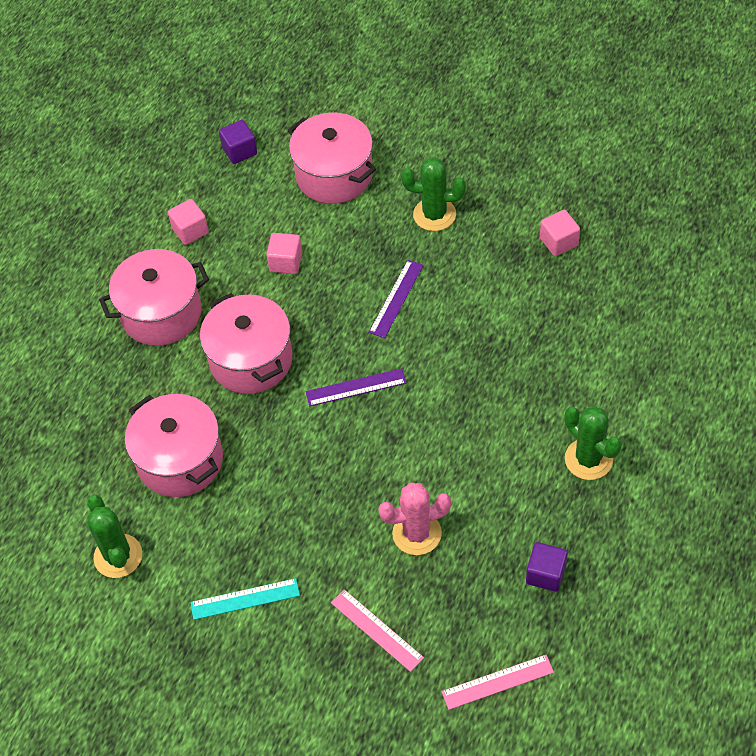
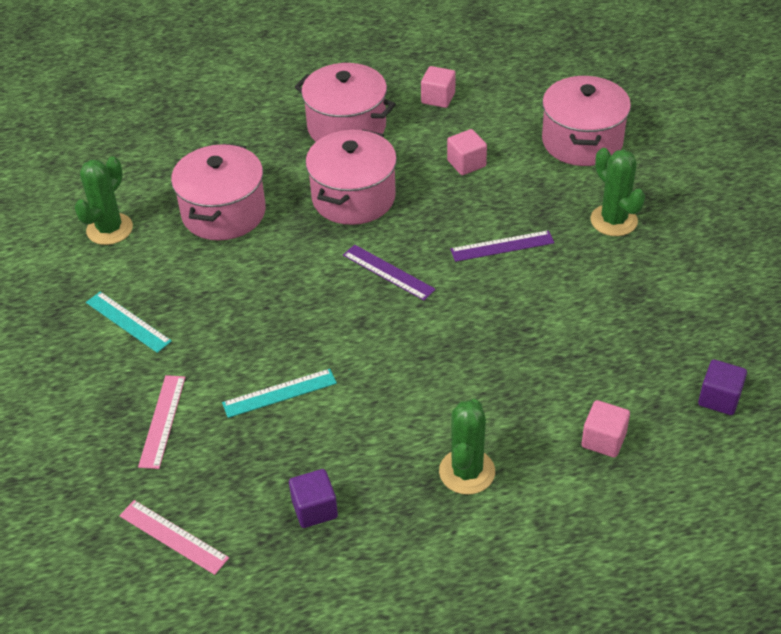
camera: 50 degrees right, 10 degrees down
purple cube [219,120,257,164] -> purple cube moved to [698,359,747,415]
pink cactus [378,482,451,555] -> turquoise ruler [222,369,337,418]
pink cube [540,210,580,256] -> pink cube moved to [581,400,630,458]

